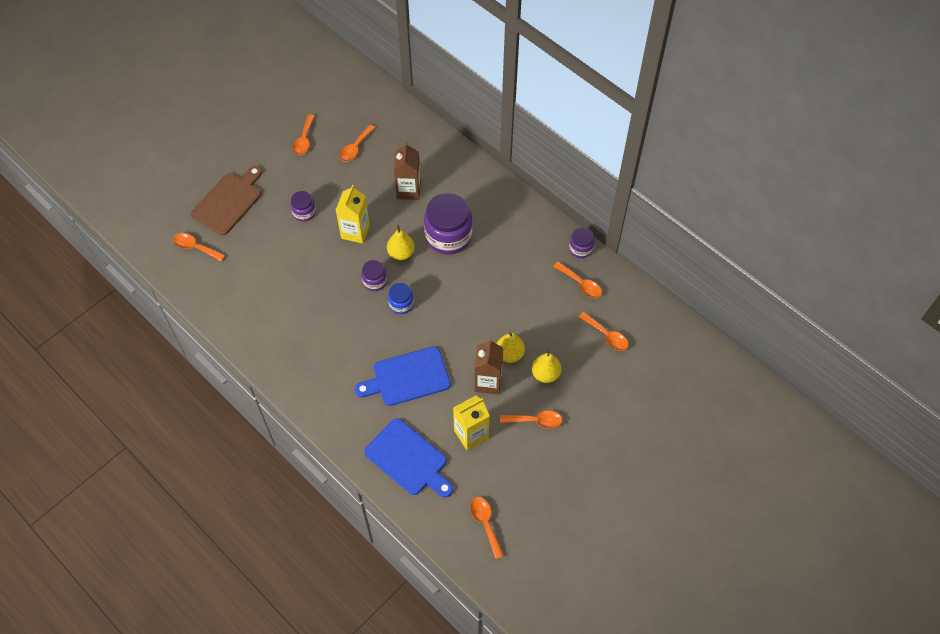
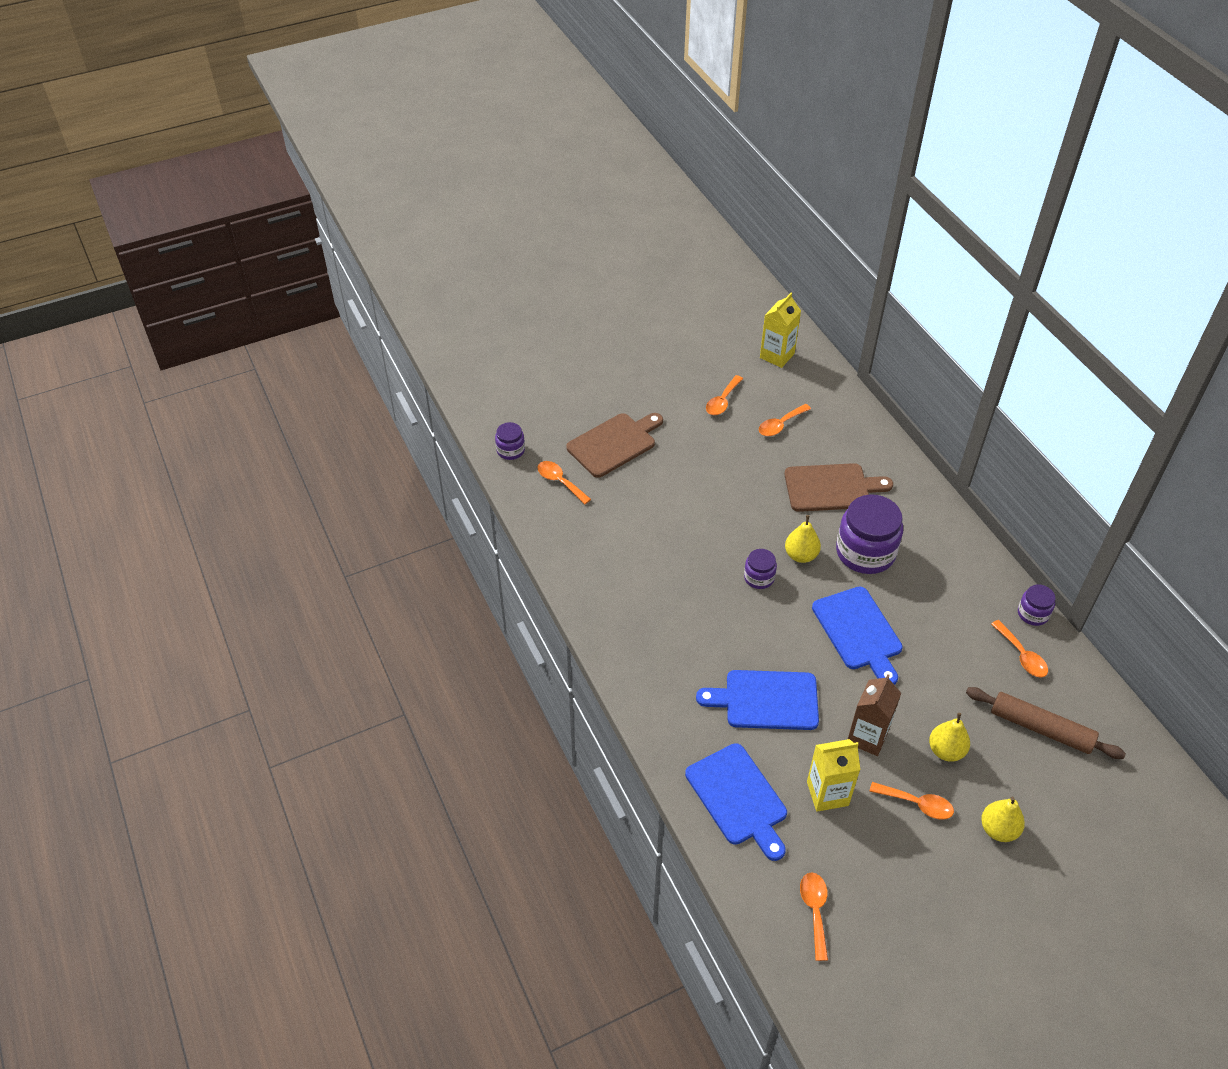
camera: 20 degrees right, 10 degrees down
purple jar [290,191,316,222] -> purple jar moved to [495,422,525,460]
yellow carton [336,185,370,244] -> yellow carton moved to [760,293,801,368]
blue jar [388,283,414,314] -> none
brown carton [394,142,421,200] -> brown cutting board [784,463,893,512]
yellow pear [497,332,525,363] -> yellow pear moved to [981,797,1025,842]
orange spoon [579,312,628,351] -> brown rolling pin [966,687,1126,759]
none -> blue cutting board [812,586,903,685]

